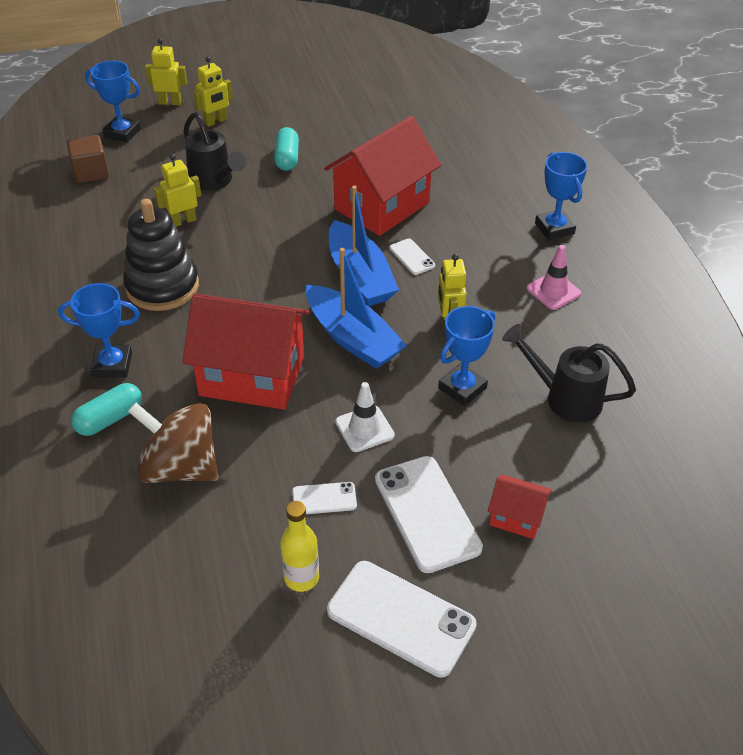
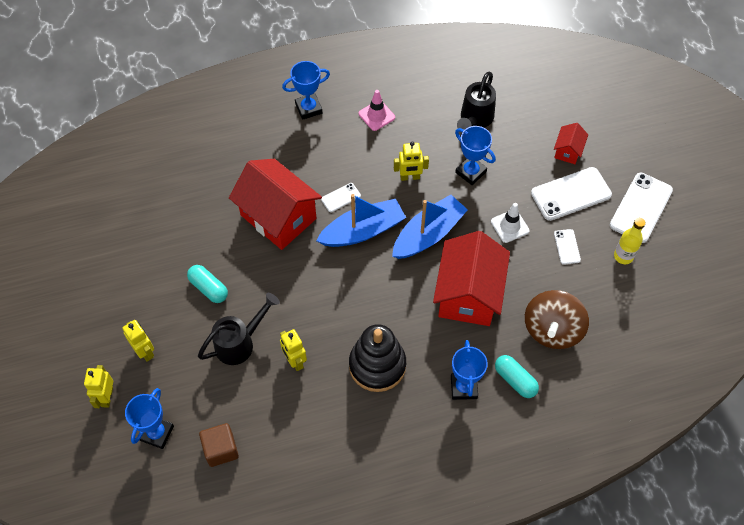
camera: 90 degrees left, 15 degrees up
turquoise capsule [274,127,299,171] -> turquoise capsule turned 45 degrees clockwise [187,265,228,303]

